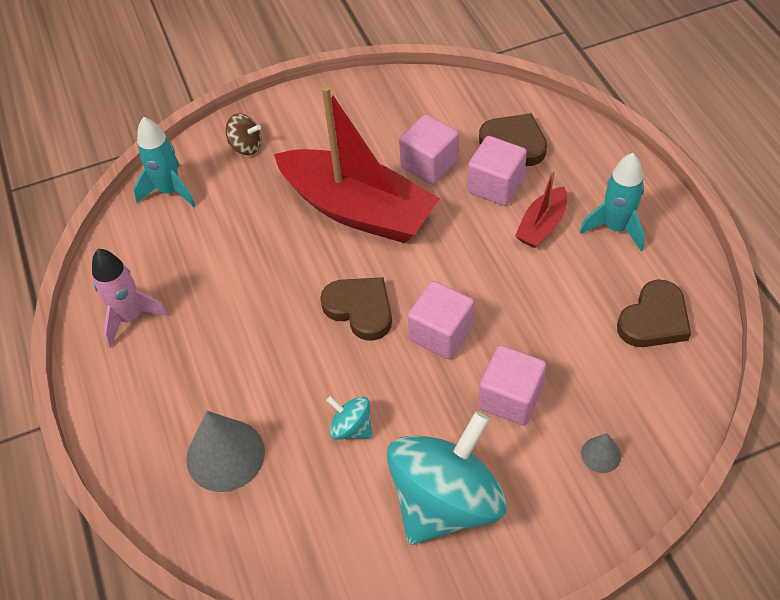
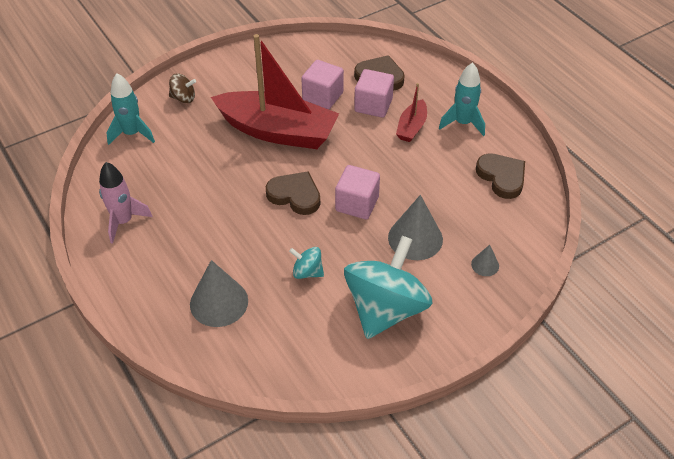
camera: 15 degrees left, 5 degrees down
pink cube [479,345,547,426] -> grey cone [388,195,443,260]
brown heart [617,280,691,347] -> brown heart turned 60 degrees counterclockwise [476,153,525,199]

